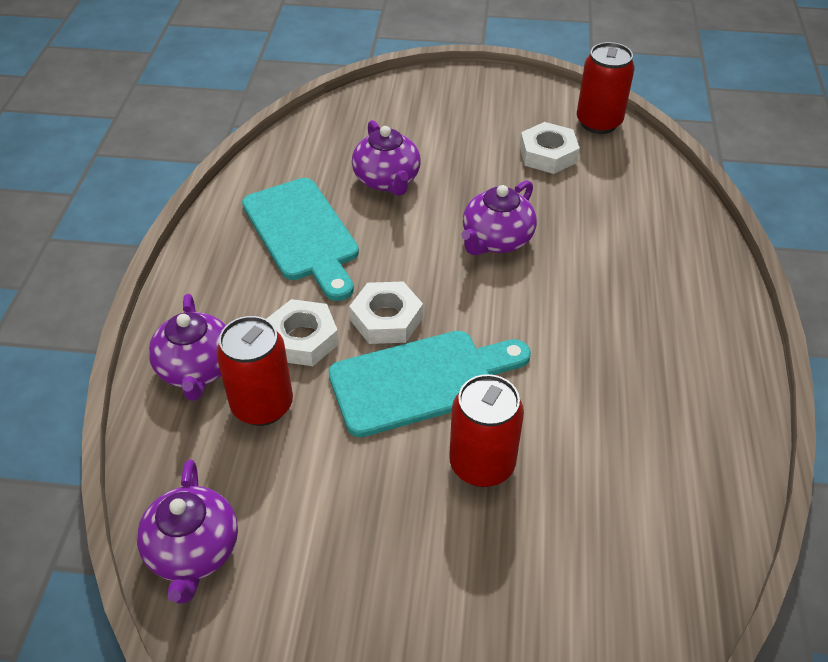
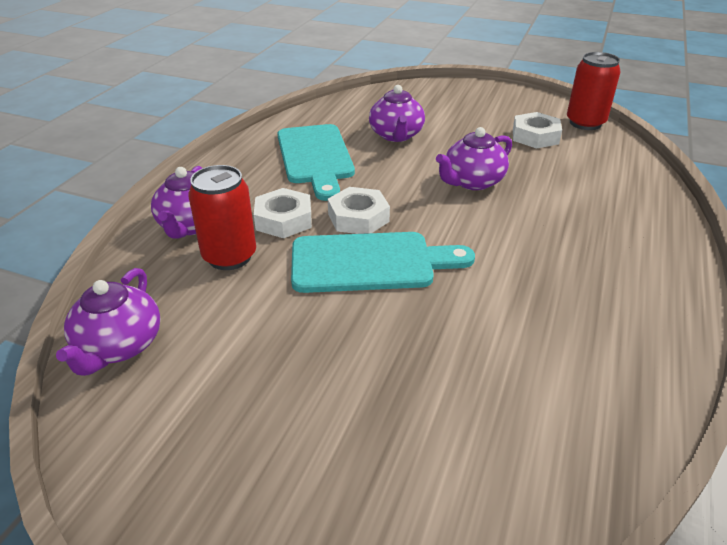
camera: 15 degrees right, 10 degrees down
red can [449,374,524,487] -> none

